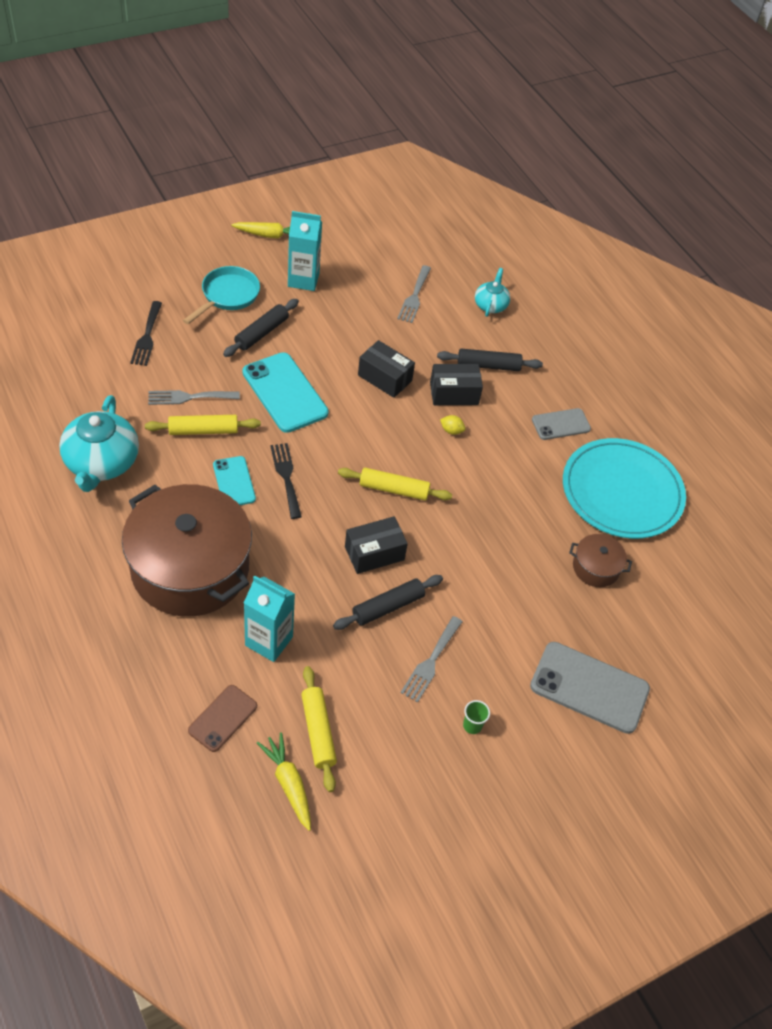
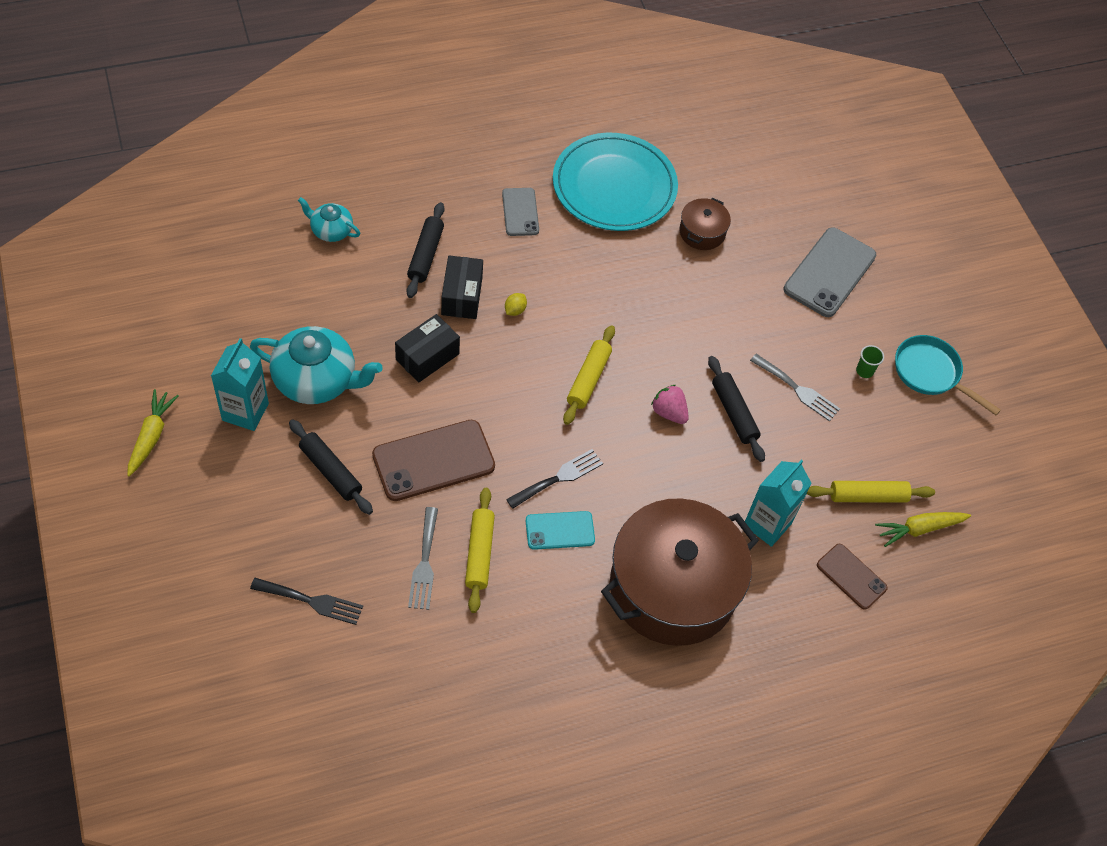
camera: 80 degrees left, 5 degrees up
turquoise teapot [59,395,139,492] -> turquoise teapot moved to [250,326,383,404]
turquoise pan [183,266,260,324] -> turquoise pan moved to [895,335,1001,415]
turquoise phone [242,352,329,433] -> brown phone [372,420,495,501]
black fork [270,443,302,519] -> black fork turned 150 degrees clockwise [506,449,603,509]
black box [345,516,408,574] -> pink strawberry [651,385,689,424]
grey fork [397,265,431,323] -> none

